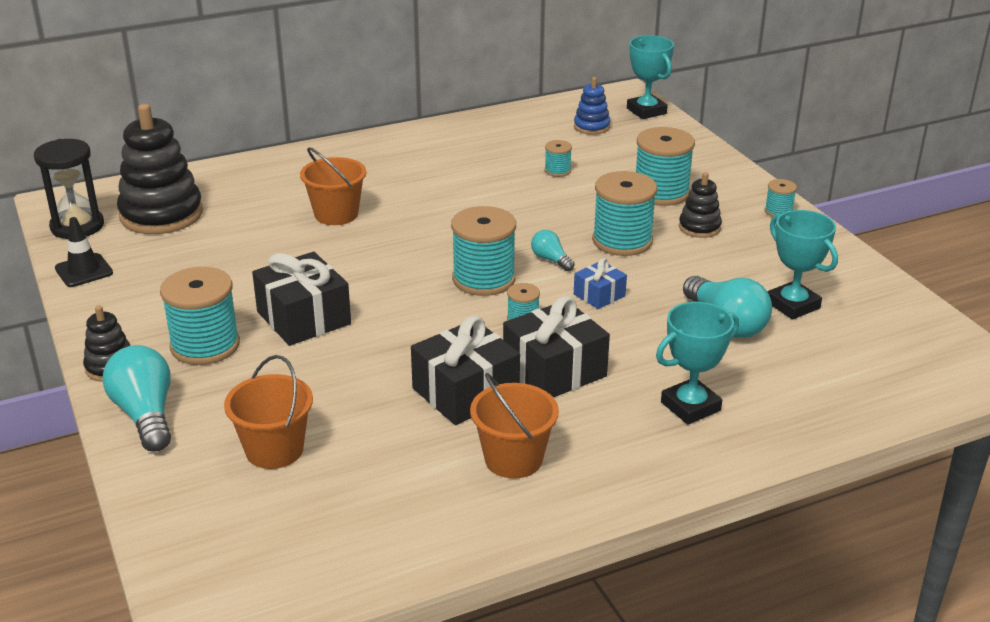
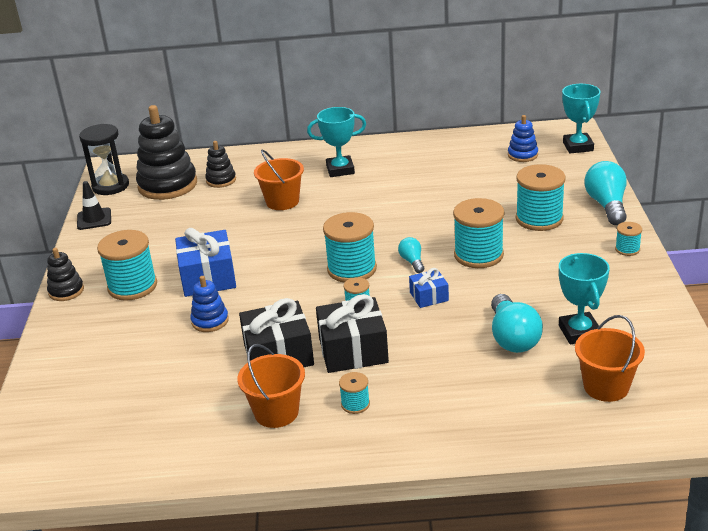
camera: 25 degrees right, 0 degrees up
turquoise light bulb [103,345,171,452] -> turquoise light bulb moved to [584,161,627,225]
orange bucket [224,355,313,469] -> orange bucket moved to [575,315,645,402]
black gift [252,252,351,346] -> blue gift [175,228,236,297]
turquoise spool [544,140,572,177] -> turquoise spool moved to [339,372,370,414]
turquoise trophy [656,302,739,424] -> turquoise trophy moved to [307,107,366,177]
black stacking toy [679,172,722,238] -> black stacking toy moved to [205,141,236,188]
none -> blue stacking toy [190,276,229,332]

